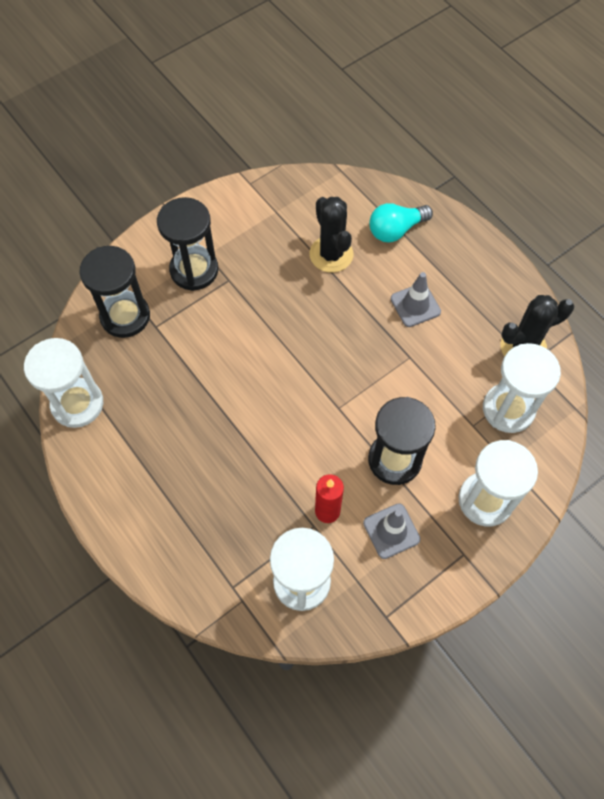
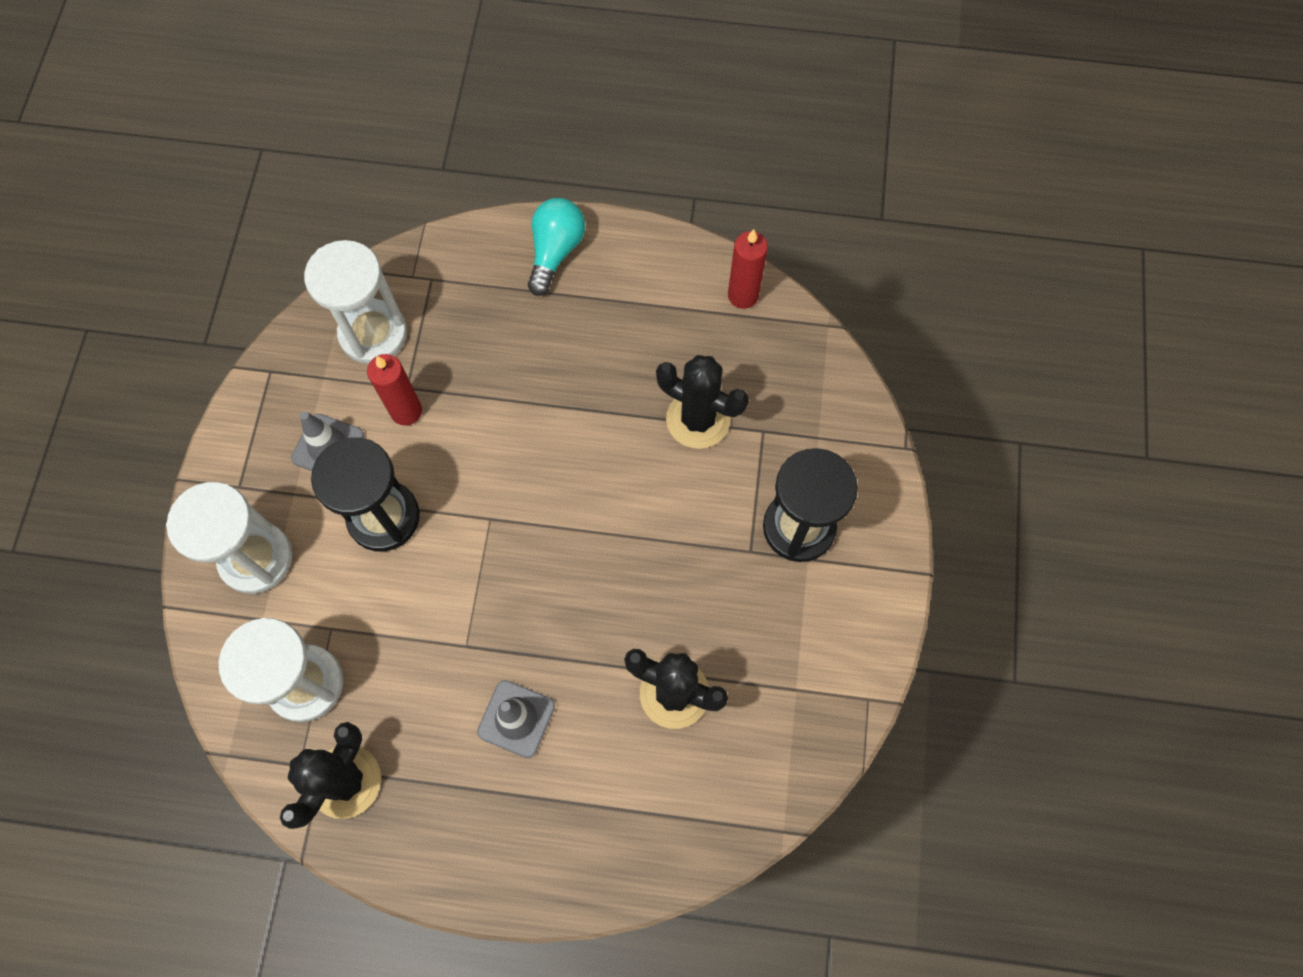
camera: 135 degrees right, 5 degrees up
white hourglass [24,338,103,428] -> red candle [728,229,768,309]
black hourglass [79,246,150,338] -> none
turquoise light bulb [369,203,433,243] -> turquoise light bulb moved to [528,198,585,296]
none -> black cactus [656,355,749,449]

